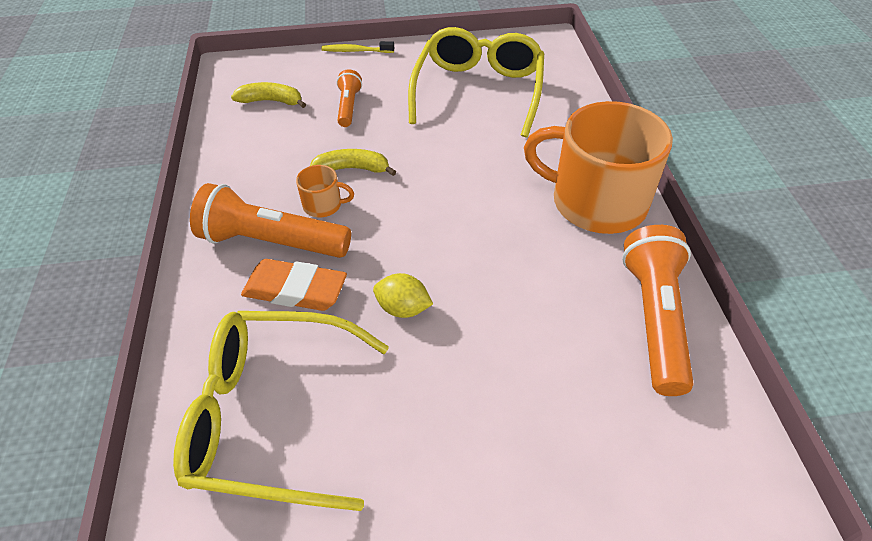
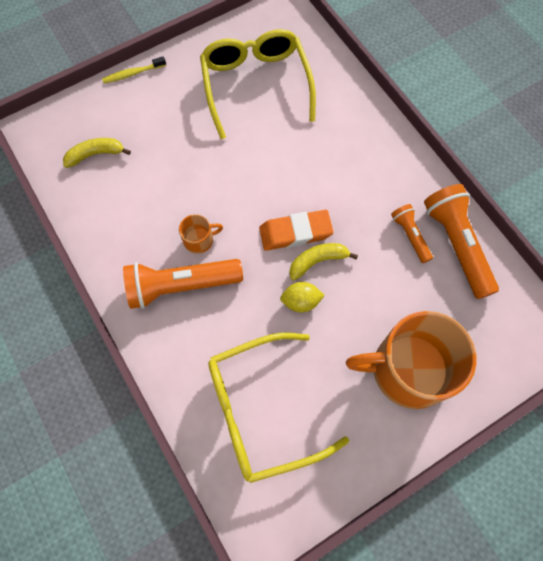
camera: 25 degrees left, 20 degrees up
orange eraser [241,259,347,311] -> orange eraser moved to [259,210,334,251]
yellow banana [310,149,396,176] -> yellow banana moved to [289,243,358,280]
orange flashlight [337,69,362,127] -> orange flashlight moved to [391,204,433,263]
orange mug [524,101,673,234] -> orange mug moved to [346,311,477,409]

